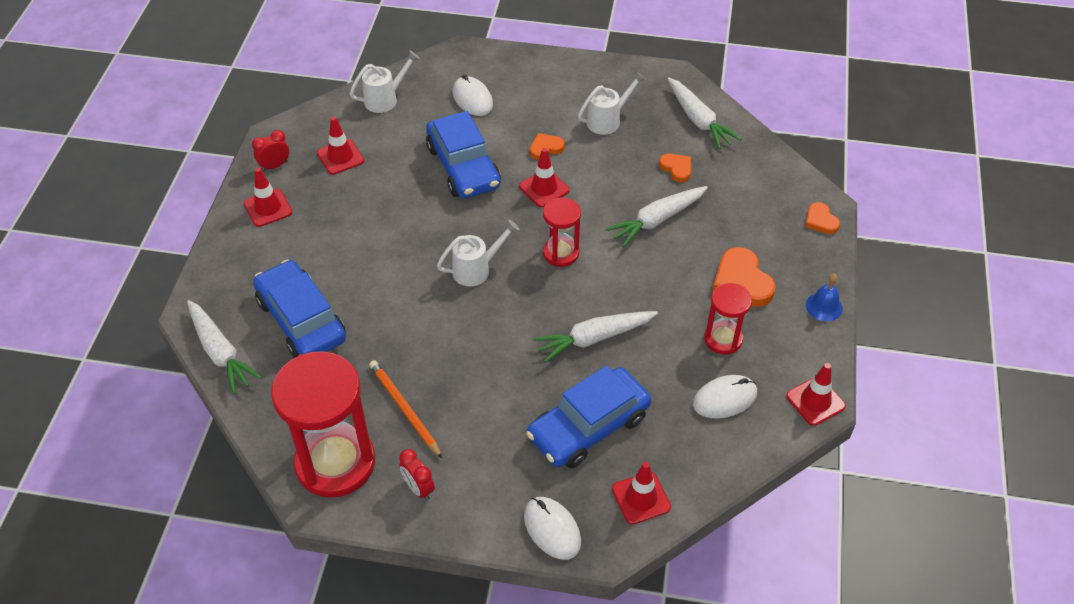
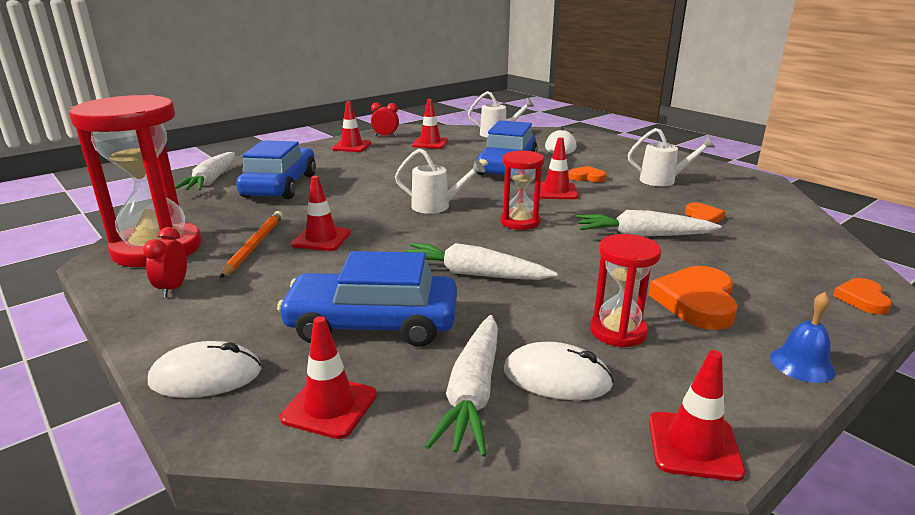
camera: 40 degrees right, 25 degrees down
white mouse [524,497,581,560] -> white mouse turned 75 degrees clockwise [148,341,261,398]
white carrot [667,77,741,149] -> white carrot moved to [425,315,498,457]
none -> red traffic cone [291,176,351,251]

